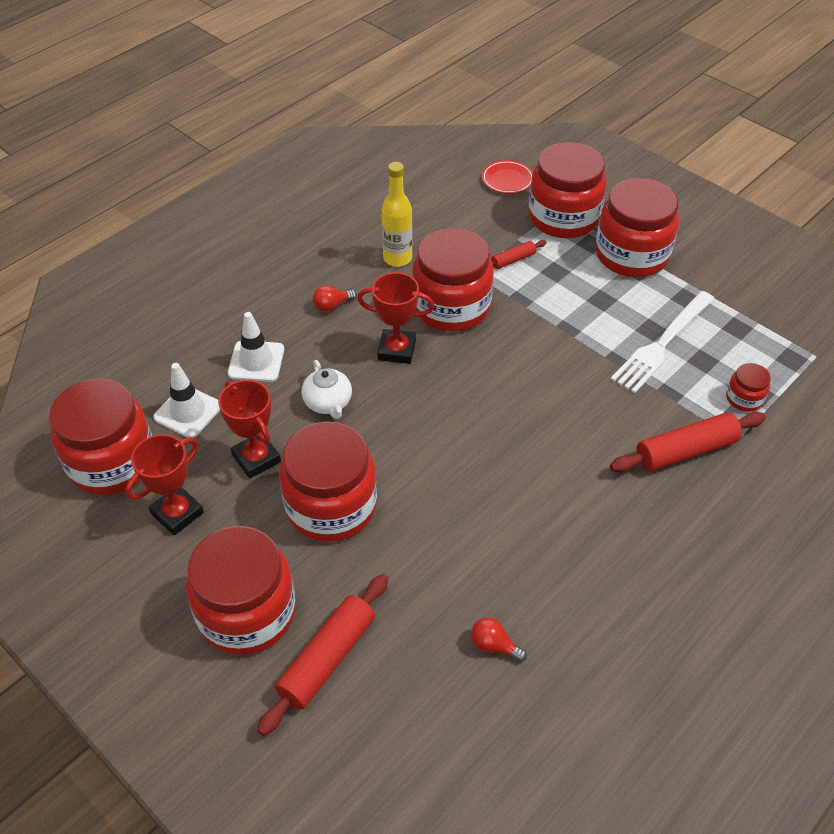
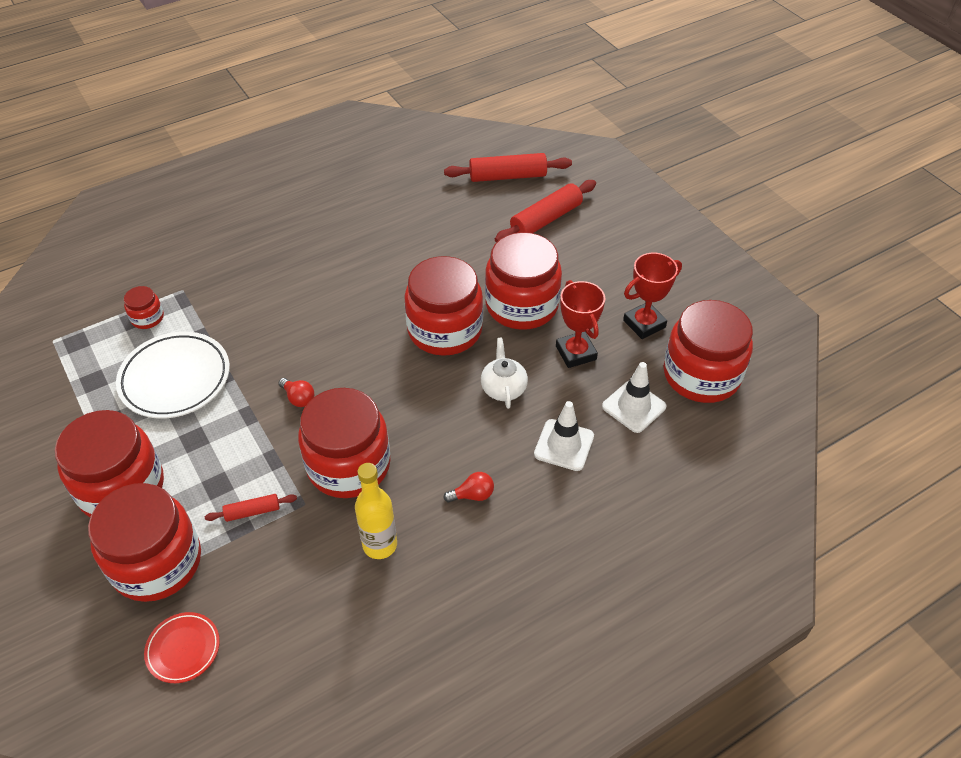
camera: 165 degrees left, 0 degrees up
red jar [186,526,296,655] -> red jar moved to [404,256,483,356]
red trophy [357,272,435,364] -> none
red light bulb [471,617,527,662] -> red light bulb moved to [278,378,314,407]
white fork [610,291,715,393] -> white plate [116,332,230,418]
red rolling pin [610,412,766,473] -> red rolling pin moved to [444,153,572,182]

